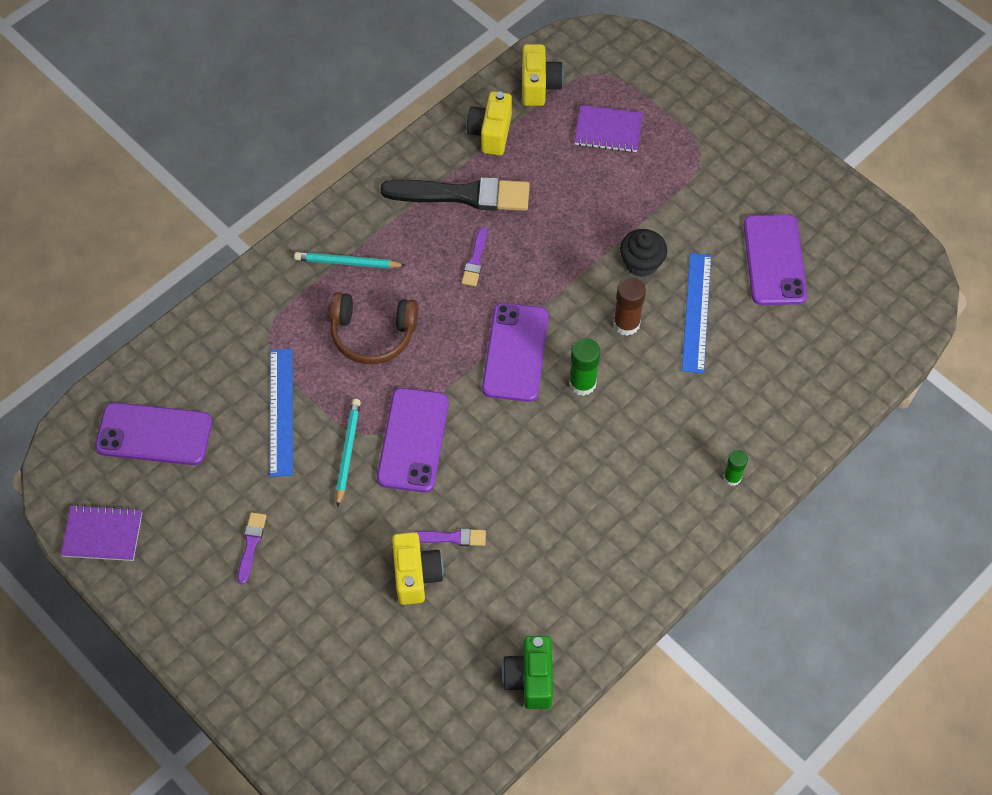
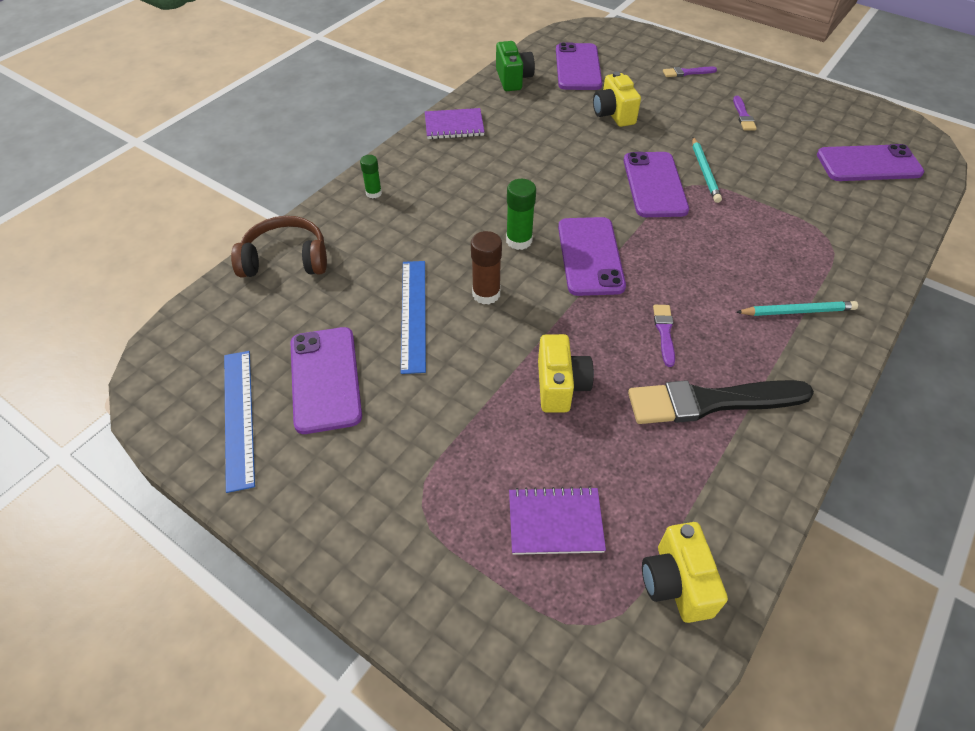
camera: 170 degrees right, 10 degrees down
purple notebook [61,505,142,561] -> purple notebook moved to [425,108,485,139]
blue ruler [270,349,293,477] -> blue ruler moved to [224,351,255,493]
brown headphones [330,292,418,364] -> brown headphones moved to [231,216,327,278]
purple brush [415,528,486,546] -> purple brush moved to [663,67,717,77]
yellow camera [466,91,512,155] -> yellow camera moved to [538,334,594,413]
black cupcake [620,229,667,277] -> none
none -> purple phone [556,42,602,90]

